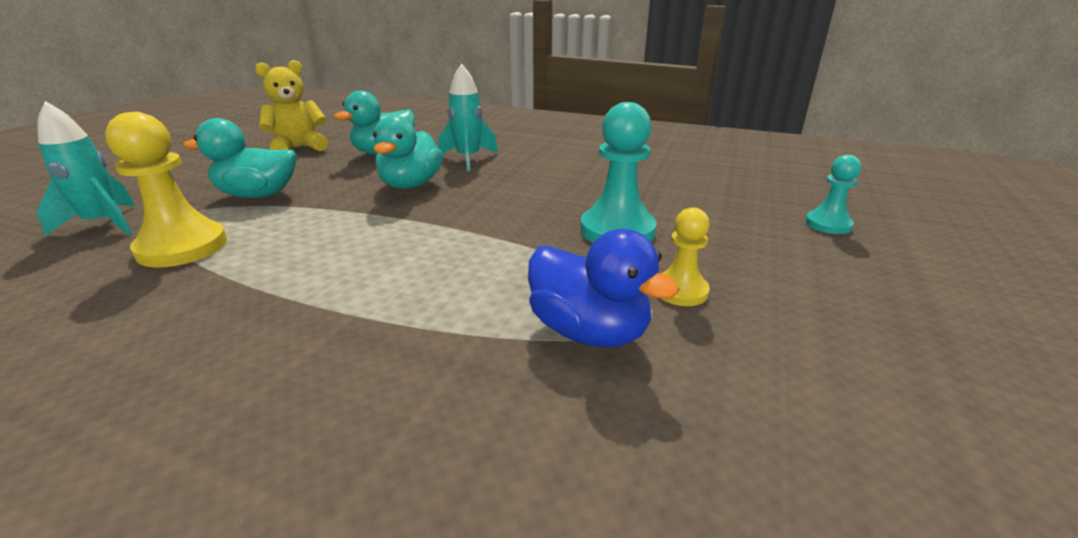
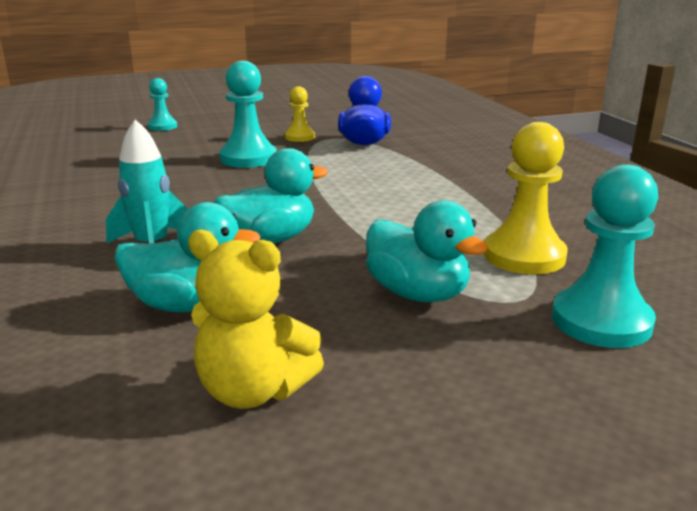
camera: 130 degrees left, 5 degrees down
turquoise rocket [36,101,135,236] -> turquoise pawn [552,164,658,348]

